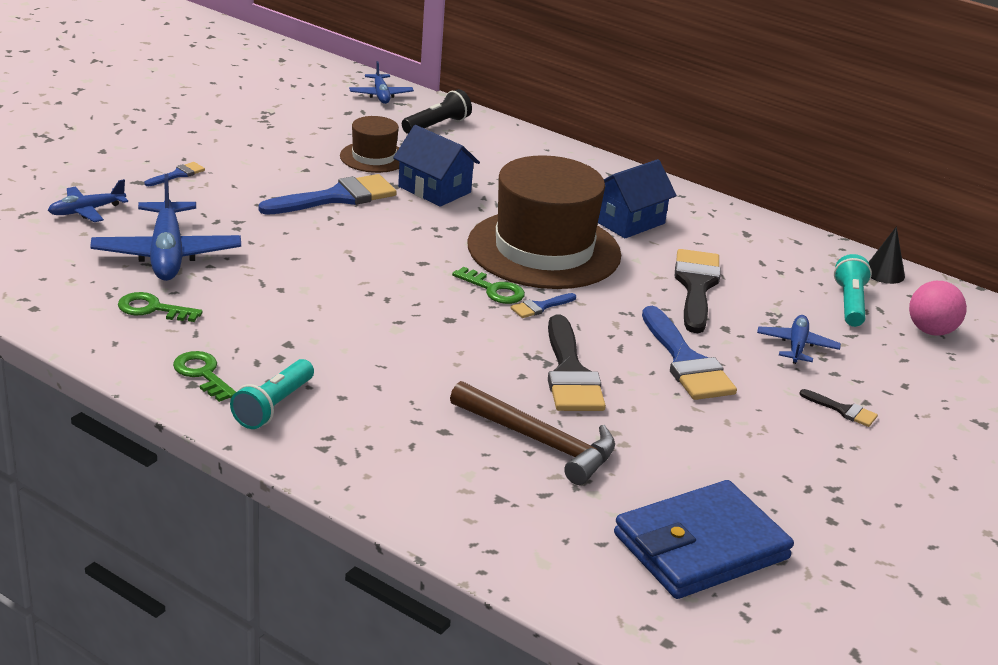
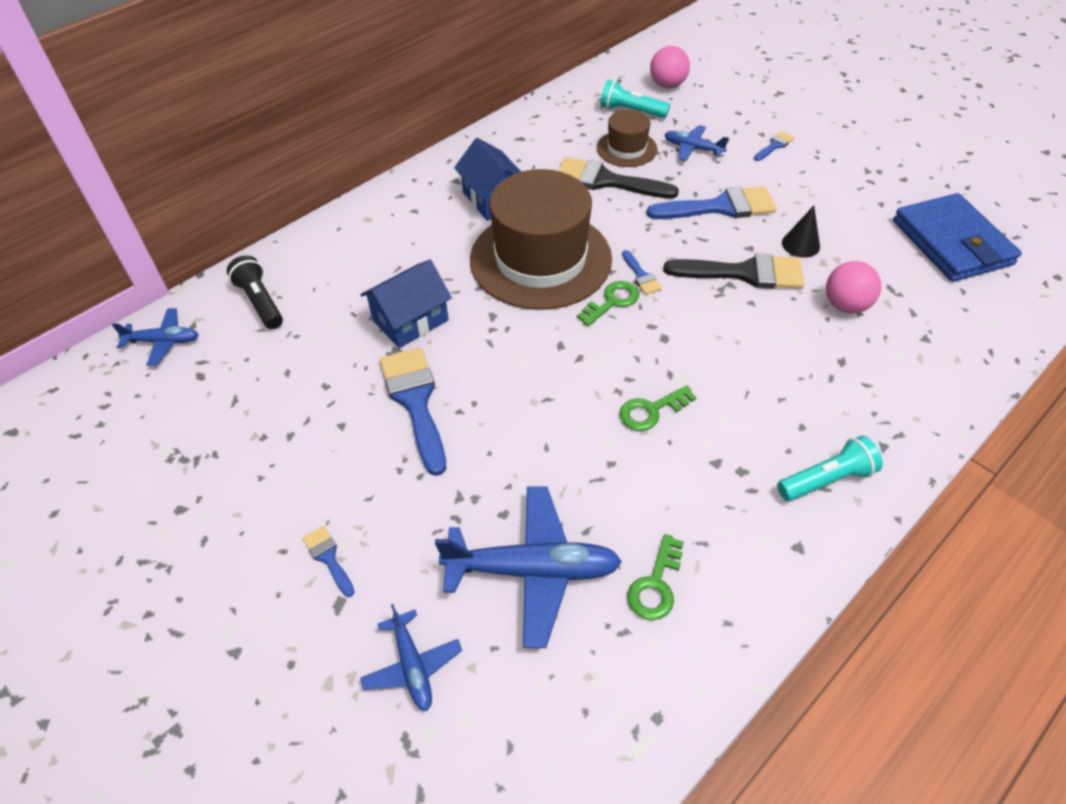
camera: 75 degrees left, 20 degrees up
green key [173,351,236,402] -> green key moved to [619,385,697,431]
turquoise flashlight [230,359,314,429] -> turquoise flashlight turned 60 degrees counterclockwise [777,436,883,501]
brown hat [340,116,400,173] -> brown hat moved to [597,110,657,167]
brown hammer [450,381,615,485] -> pink ball [826,261,882,313]
black brush [799,389,878,427] -> blue brush [754,131,794,161]
black cone [869,226,905,284] -> black cone moved to [782,206,820,258]

